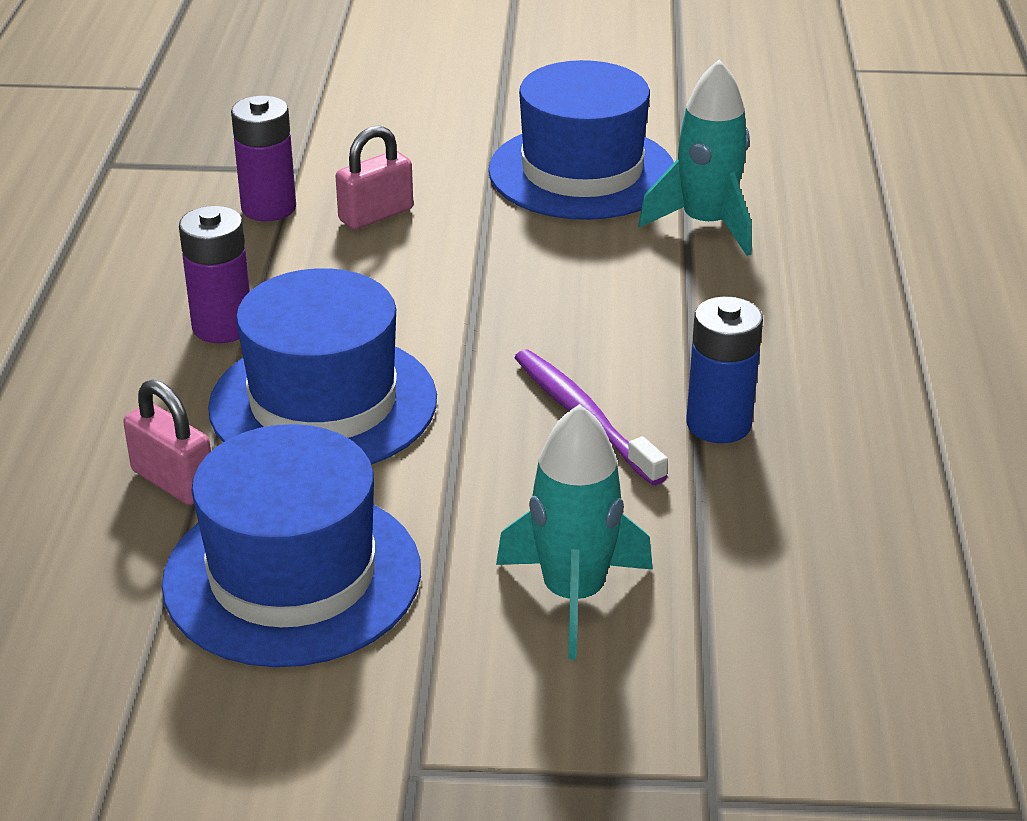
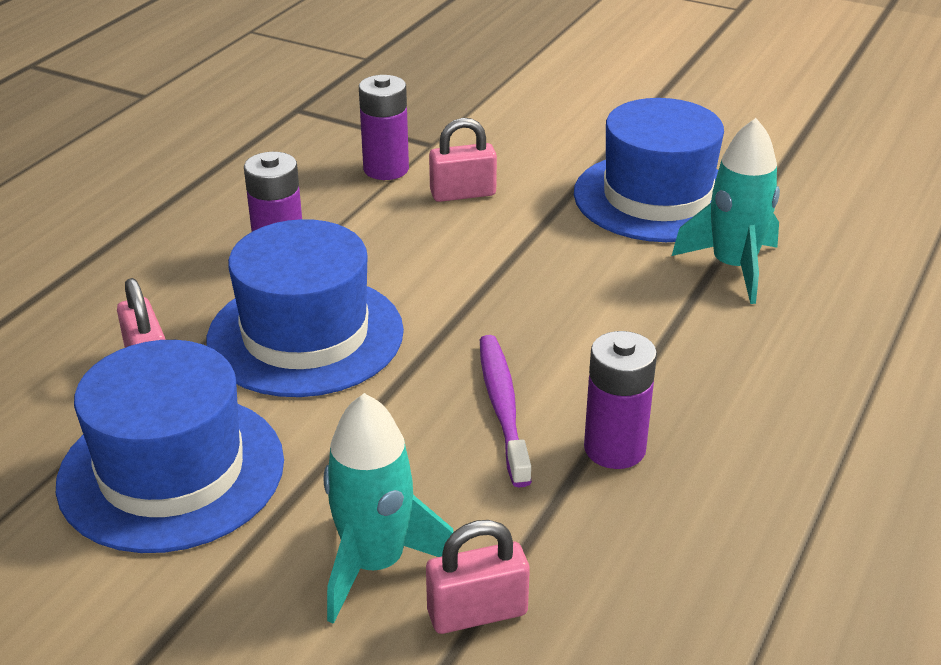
camera: 25 degrees right, 0 degrees up
blue battery [686,297,763,443] -> purple battery [584,331,657,469]
none -> pink padlock [426,520,530,634]

